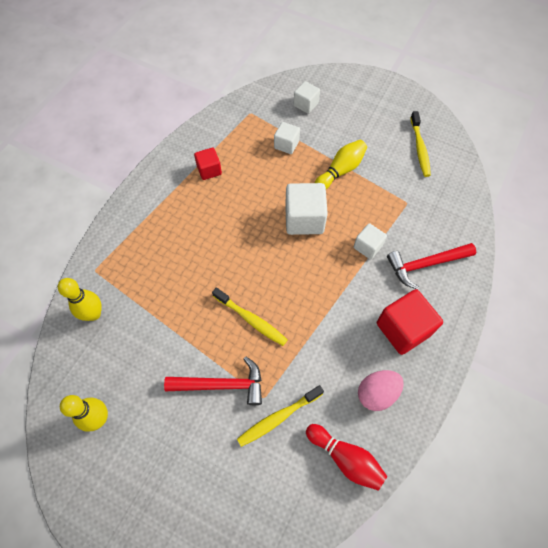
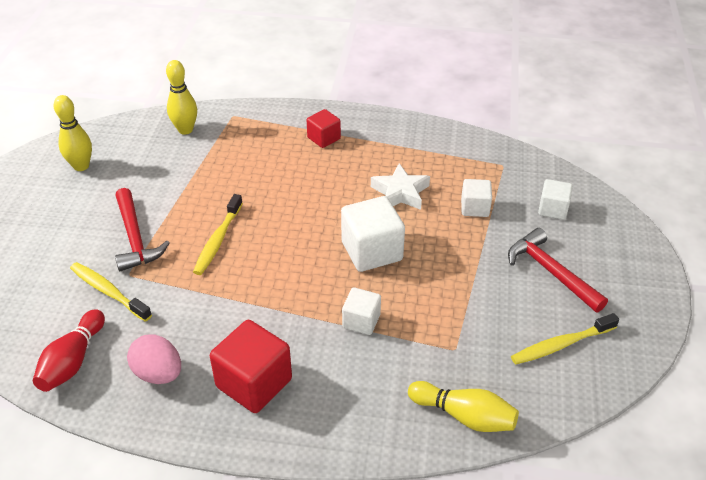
camera: 70 degrees right, 20 degrees down
red cube [194,148,222,180] -> red cube moved to [307,109,341,148]
yellow bowling pin [315,140,367,189] -> yellow bowling pin moved to [408,381,519,432]
red hammer [387,243,476,290] -> red hammer moved to [508,228,608,312]
none -> white star [371,163,430,210]

